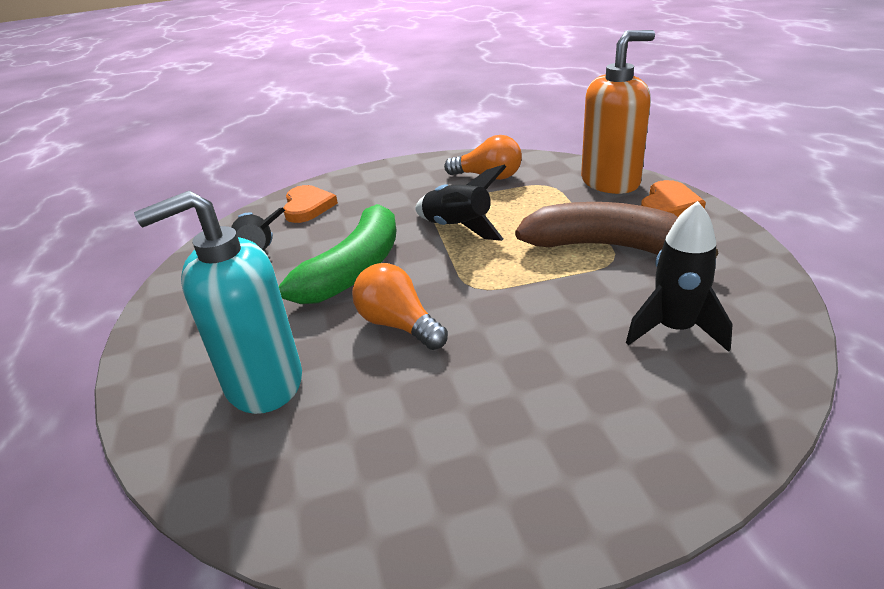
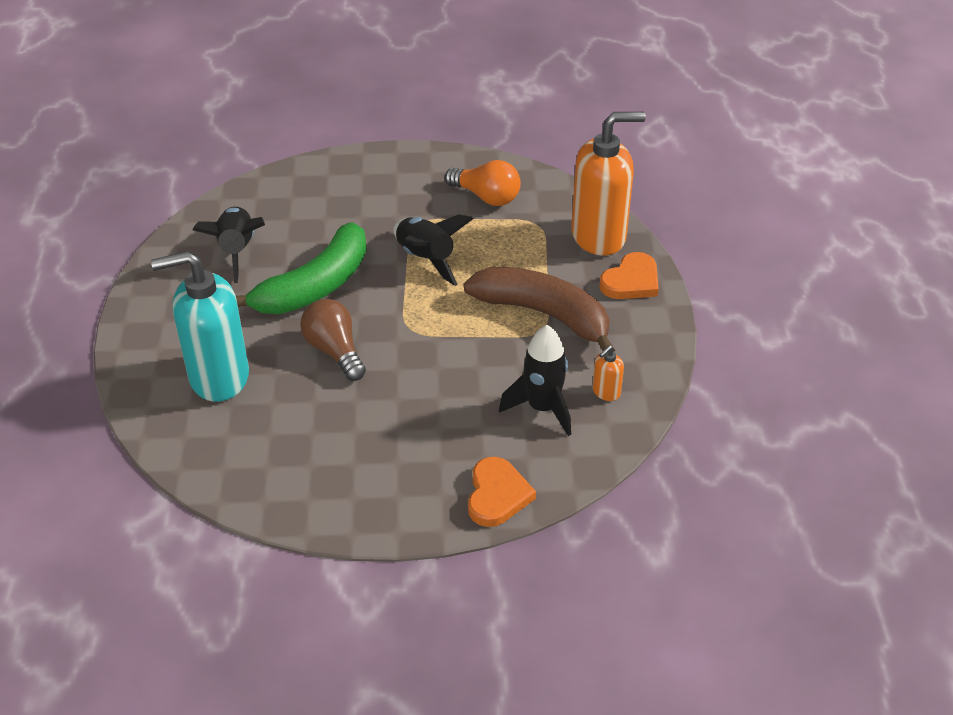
camera: 10 degrees right, 10 degrees up
orange heart [284,185,338,223] -> orange heart moved to [468,457,536,527]
orange light bulb [352,263,448,350] -> brown light bulb [300,299,366,381]
none -> orange soap dispenser [592,345,624,401]

